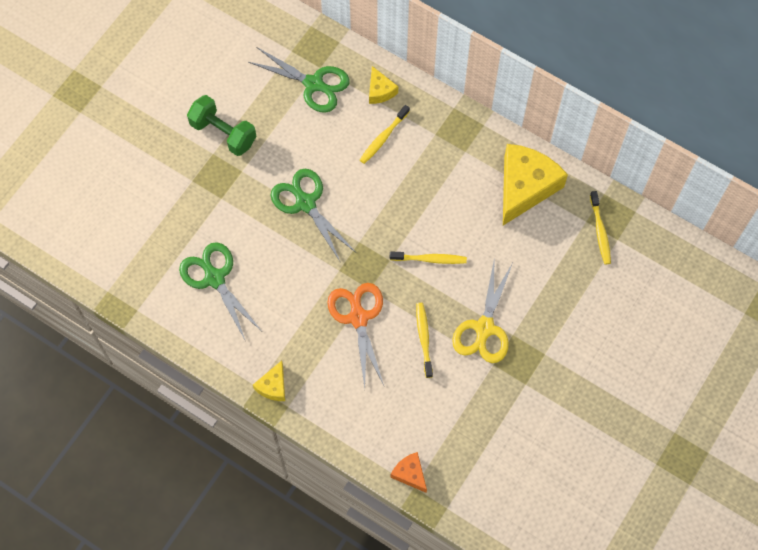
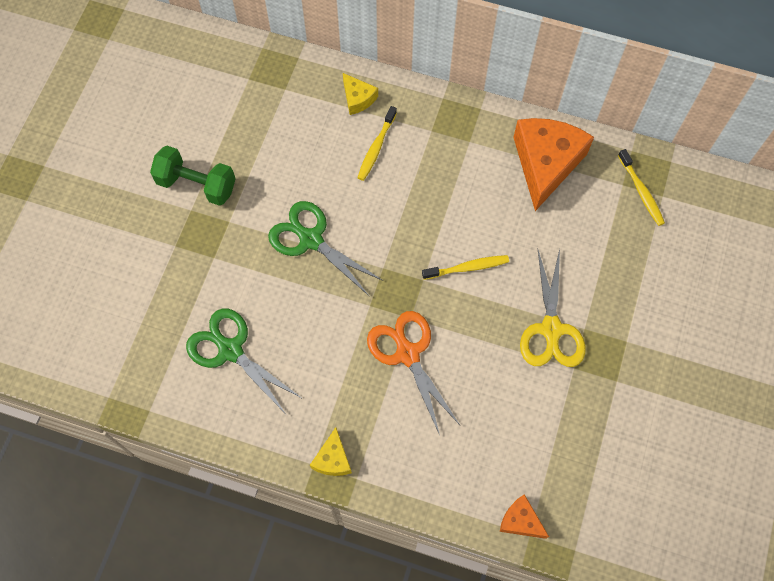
camera: 15 degrees left, 0 degrees up
green scissors [248,47,350,113] -> none
yellow toothbrush [416,303,433,378] -> none
yellow cheese [503,144,568,225] -> orange cheese [513,118,594,211]

